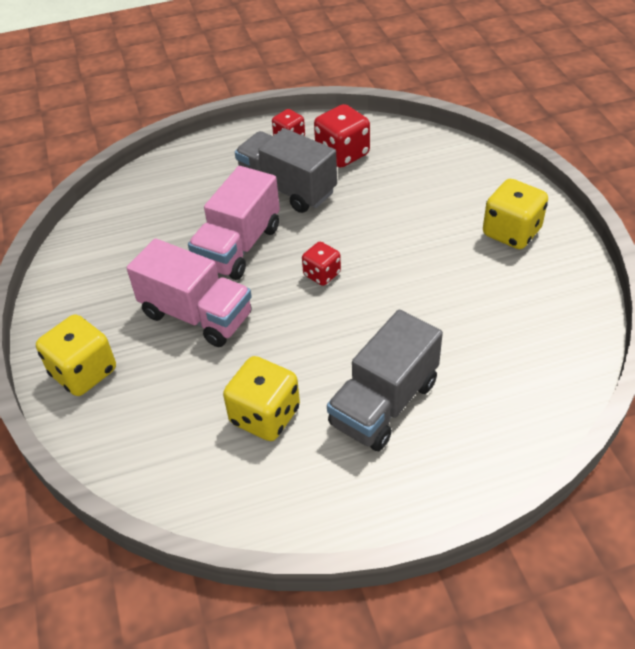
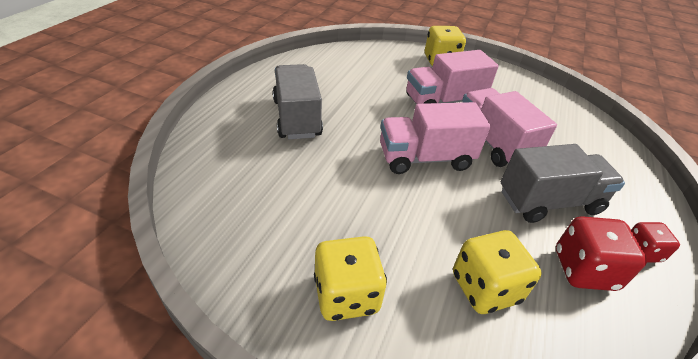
camera: 125 degrees right, 5 degrees down
yellow dice [223,356,300,441] -> yellow dice moved to [453,230,542,314]
red dice [302,242,341,286] -> pink truck [380,102,490,174]

